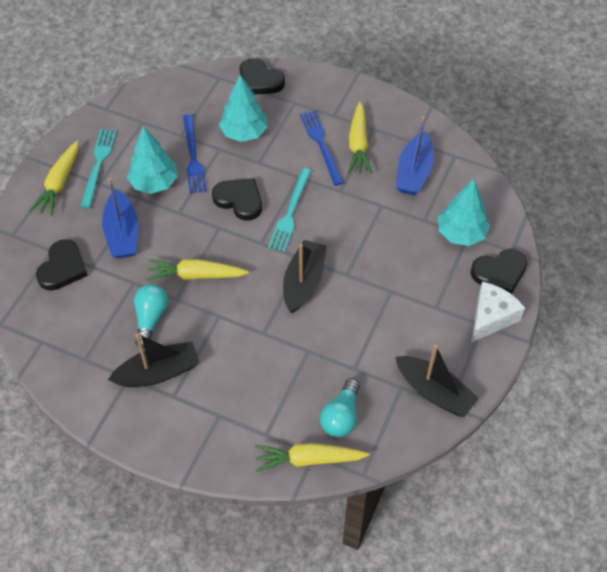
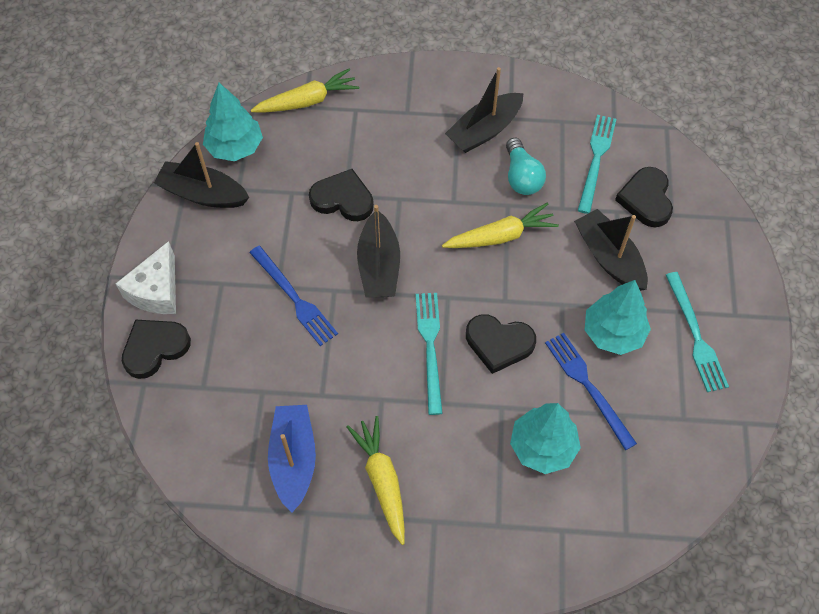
camera: 160 degrees right, 5 degrees up
yellow carrot [29,140,79,216] -> none
blue boat [102,178,138,258] -> black boat [574,209,648,291]
black heart [240,58,285,95] -> black heart moved to [309,169,374,221]
blue fork [300,110,344,186] -> blue fork moved to [249,246,338,346]
turquoise light bulb [320,378,360,437] -> none
turquoise tree [438,179,490,246] -> turquoise tree moved to [203,83,263,161]
none -> turquoise fork [578,115,616,214]

